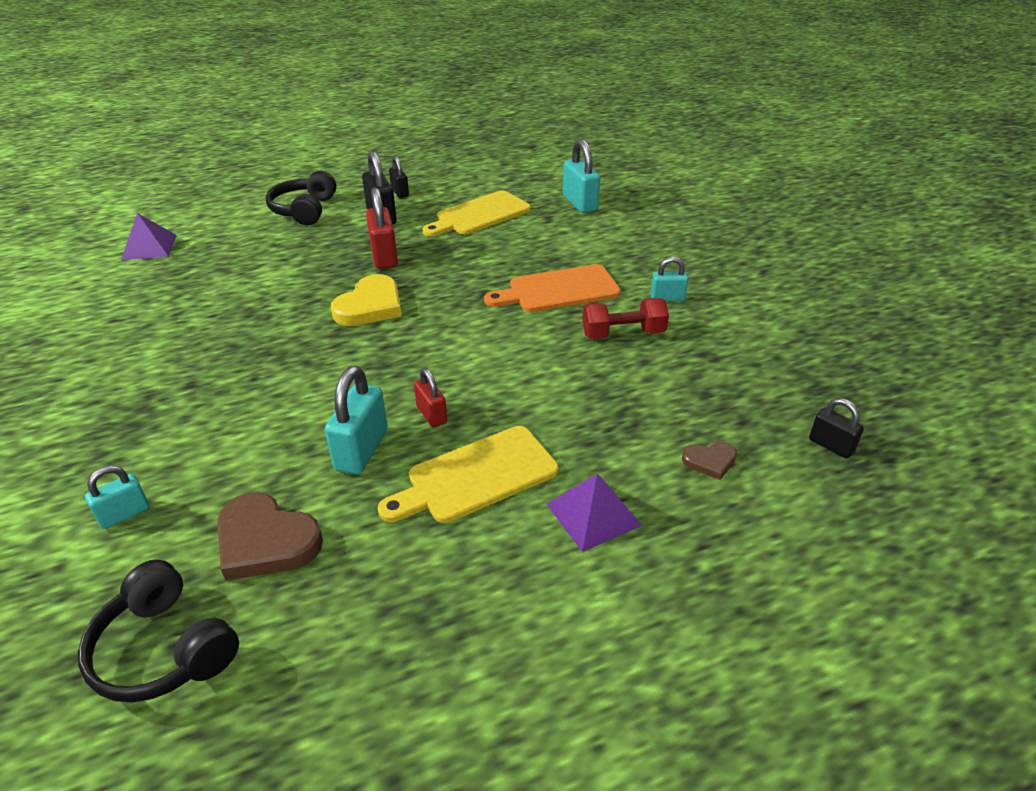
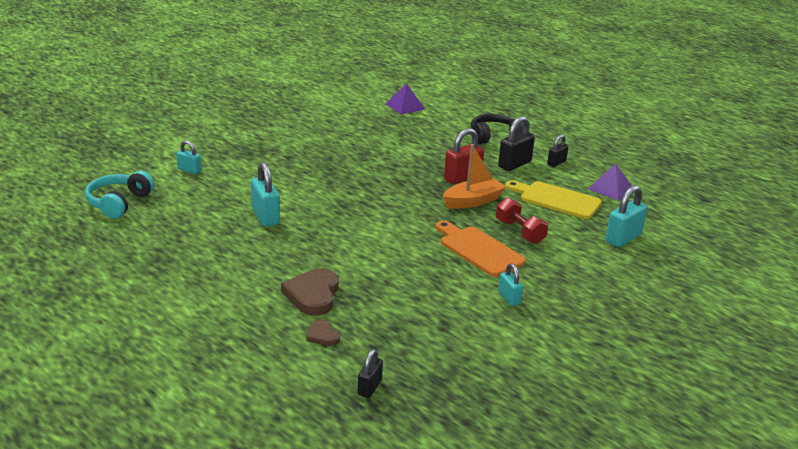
camera: 65 degrees right, 10 degrees down
black headphones [78,559,239,702] -> turquoise headphones [85,171,154,219]
brown heart [217,492,323,581] -> brown heart moved to [281,268,339,315]
turquoise padlock [325,366,388,474] -> turquoise padlock turned 75 degrees clockwise [251,162,280,226]
yellow heart [331,274,402,326] -> none
yellow cutting board [378,426,559,523] -> none
red padlock [414,368,447,428] -> none
purple pyramid [547,474,642,552] -> purple pyramid moved to [588,163,632,201]
red dumbbell [582,298,669,339] -> red dumbbell moved to [496,197,548,244]
none -> orange boat [443,144,506,209]

